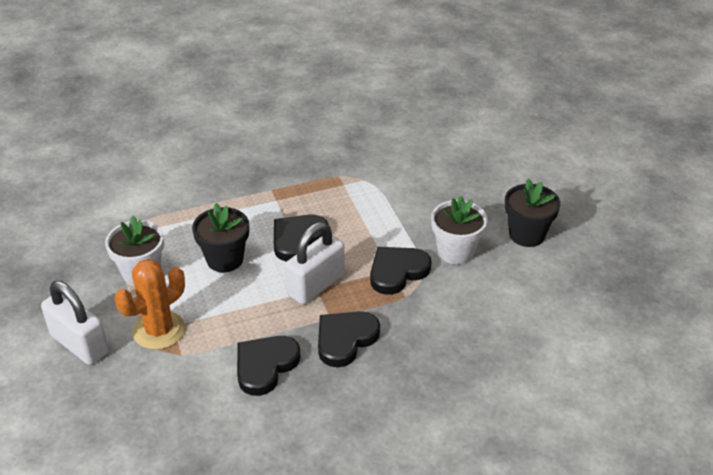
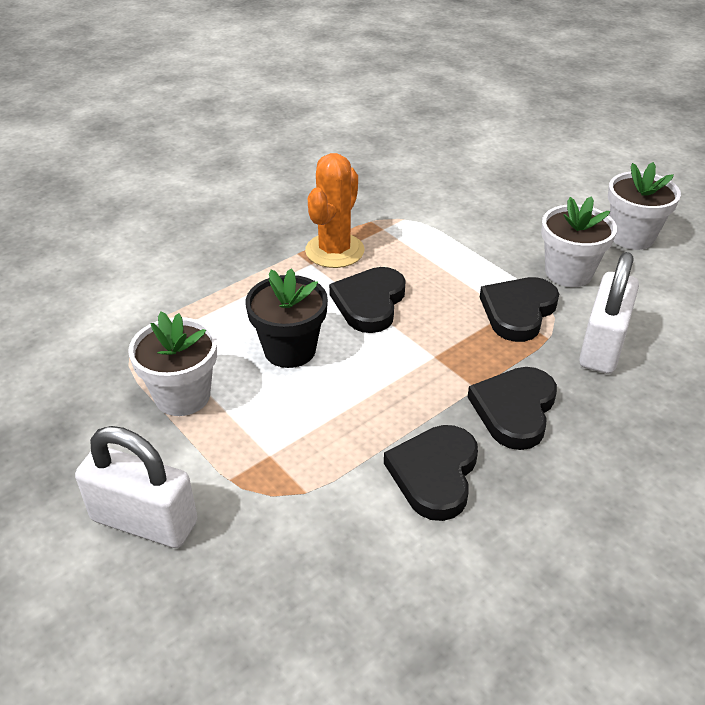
camera: 20 degrees left, 0 degrees up
orange cactus [115,259,185,350] -> orange cactus moved to [305,153,364,268]
white padlock [285,222,345,305] -> white padlock moved to [579,252,639,374]
black flower pot [505,179,560,247] -> white flower pot [608,162,681,250]

